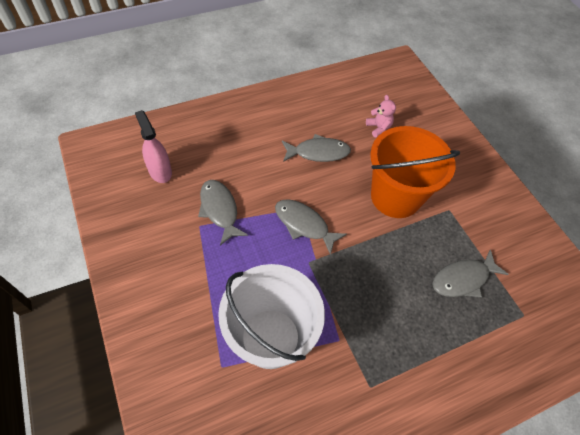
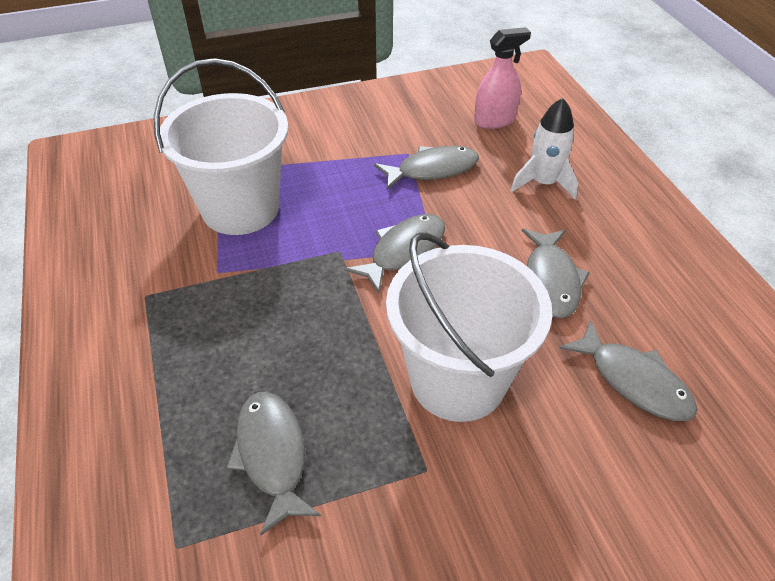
camera: 100 degrees right, 10 degrees down
pink teddy bear [366,95,396,137] -> grey fish [559,320,698,421]
orange bucket [370,126,460,218] -> white bucket [386,232,552,422]
none -> white rocket [511,98,578,199]

